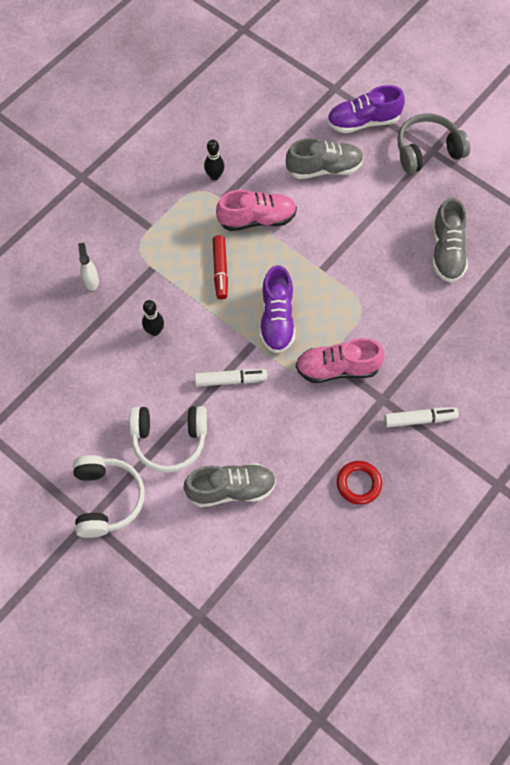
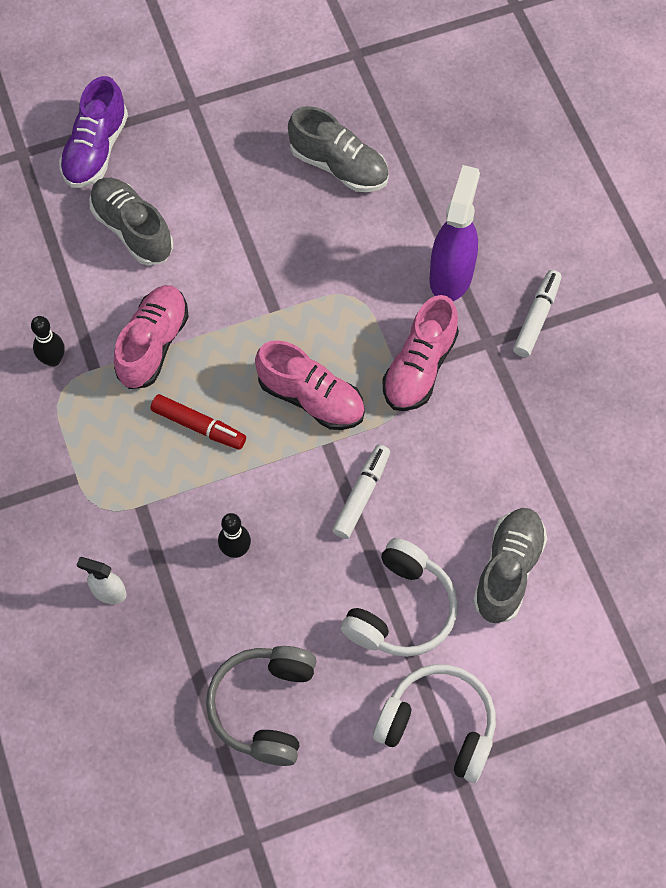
camera: 60 degrees left, 0 degrees up
purple shoe [260,265,295,353] -> pink shoe [255,340,365,430]
grey shoe [286,138,364,179] -> grey shoe turned 60 degrees counterclockwise [89,178,173,266]
red ring [337,461,382,505] -> none
grey headphones [398,113,470,174] -> grey headphones moved to [206,646,316,766]
none -> purple spray bottle [429,165,480,301]

